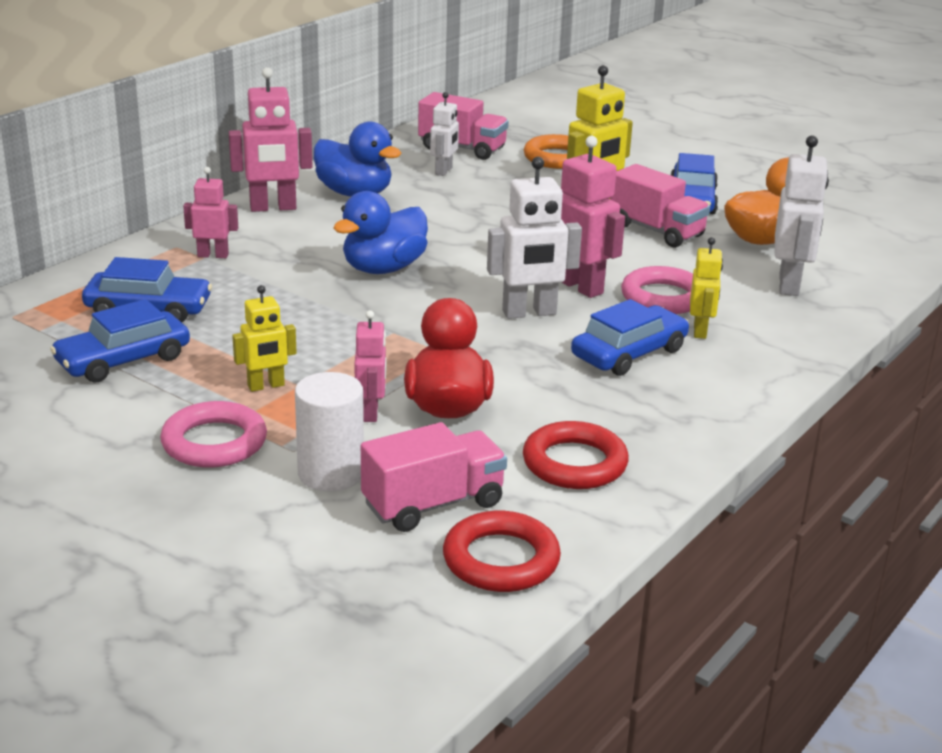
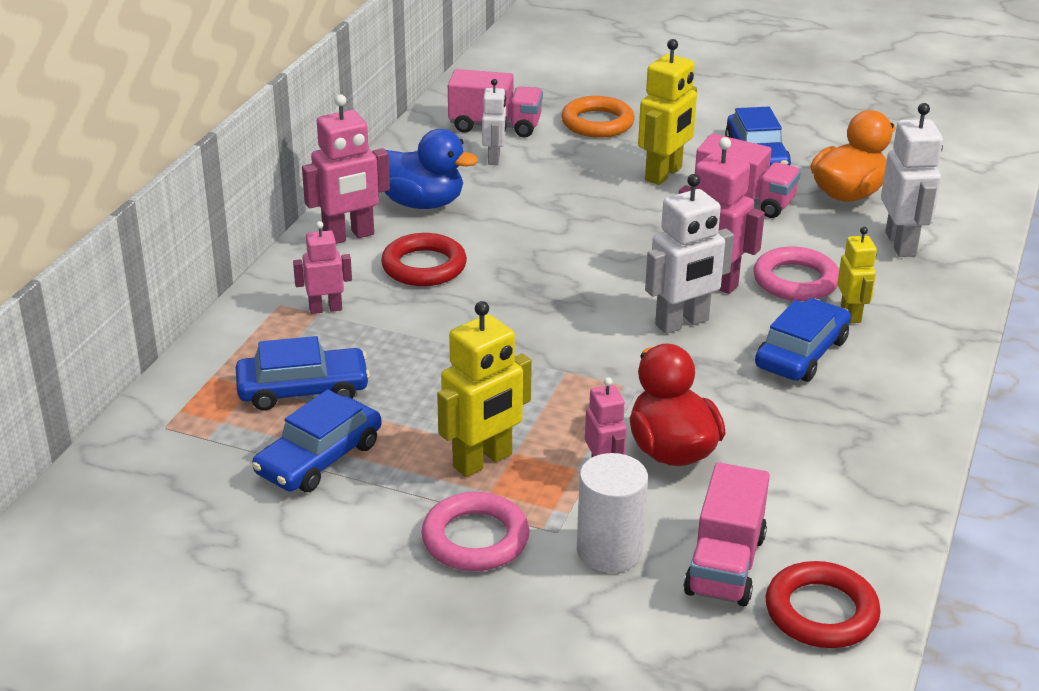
camera: 15 degrees left, 5 degrees up
yellow robot [232,285,297,392] -> yellow robot [437,301,532,477], size x1.64
blue duck [333,191,428,274] -> none
pink truck [361,422,507,532] -> pink truck turned 150 degrees clockwise [684,462,770,606]
red ring [523,421,629,489] -> red ring moved to [381,233,467,286]

